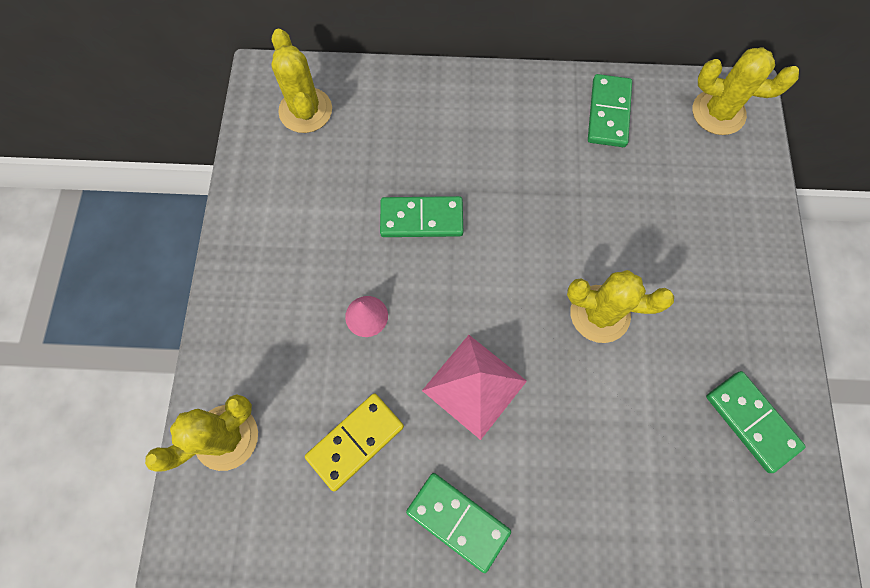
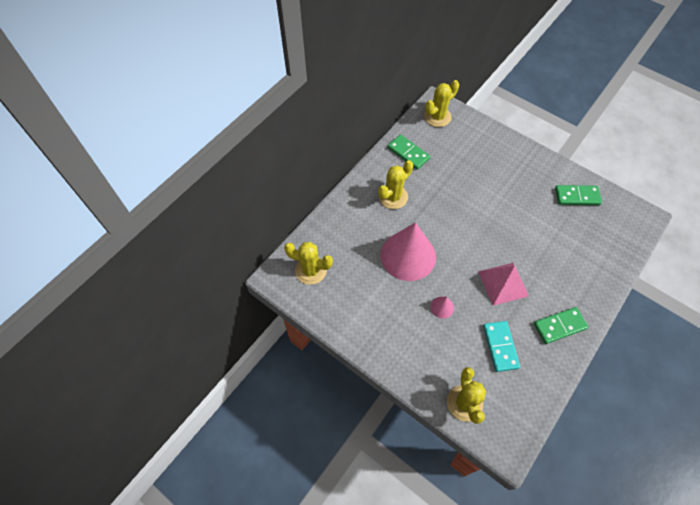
camera: 55 degrees left, 10 degrees down
yellow domino [305,393,404,491] -> turquoise domino [483,321,520,372]
green domino [380,196,463,237] -> pink cone [381,222,436,281]
yellow cactus [567,270,674,343] -> yellow cactus moved to [378,160,413,209]

